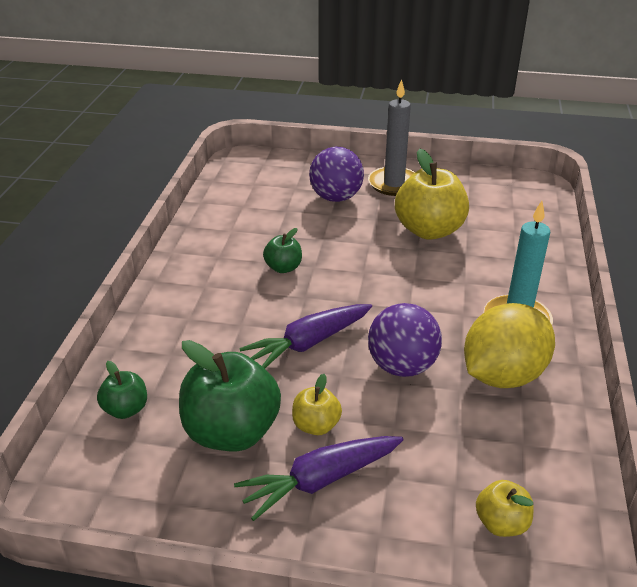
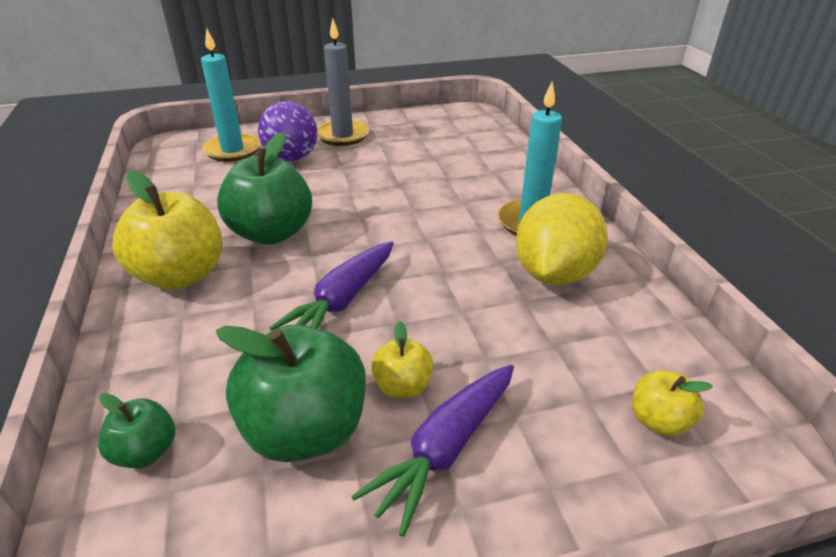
camera: 25 degrees left, 0 degrees up
green apple [263,228,302,273] -> green apple [217,132,312,245], size x1.99
purple ball [368,303,442,377] -> none
yellow apple [395,149,469,240] -> yellow apple moved to [112,170,223,290]
none -> turquoise candle [201,28,261,162]

